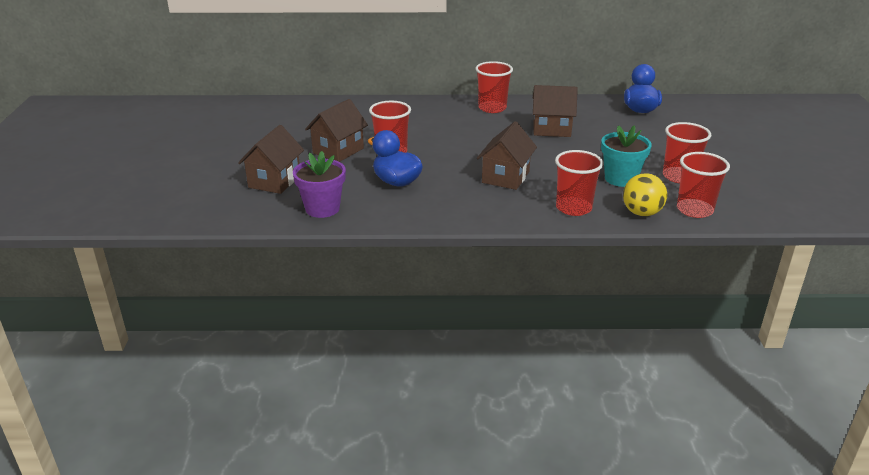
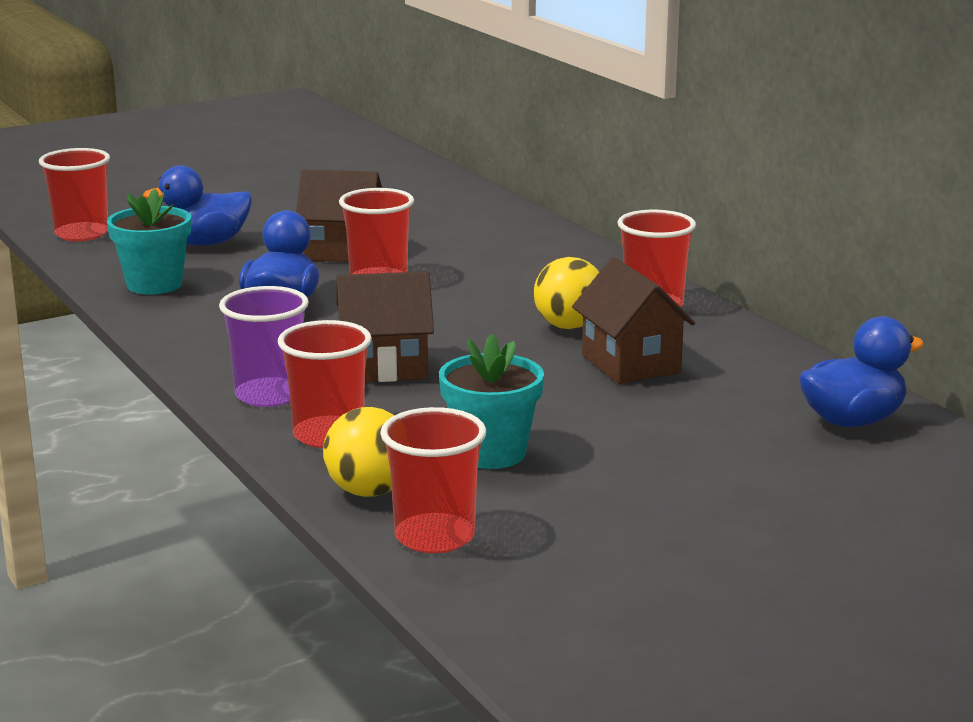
camera: 60 degrees right, 10 degrees down
brown house [238,125,304,194] -> blue duck [143,165,252,246]
purple flower pot [293,151,346,218] -> turquoise flower pot [107,189,191,294]
red cup [663,122,712,183] -> red cup moved to [39,148,110,241]
none -> purple cup [219,286,309,407]
none -> yellow ball [534,257,599,329]

